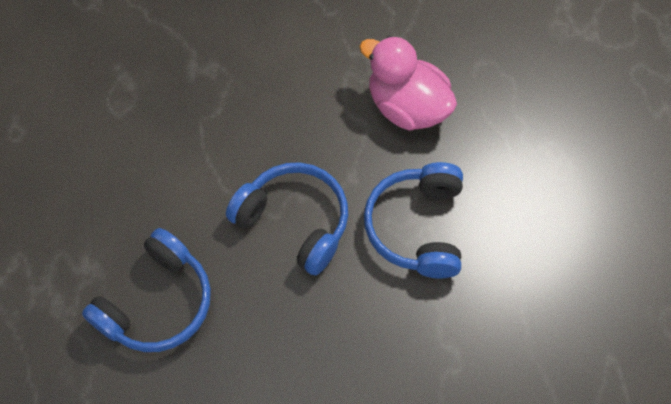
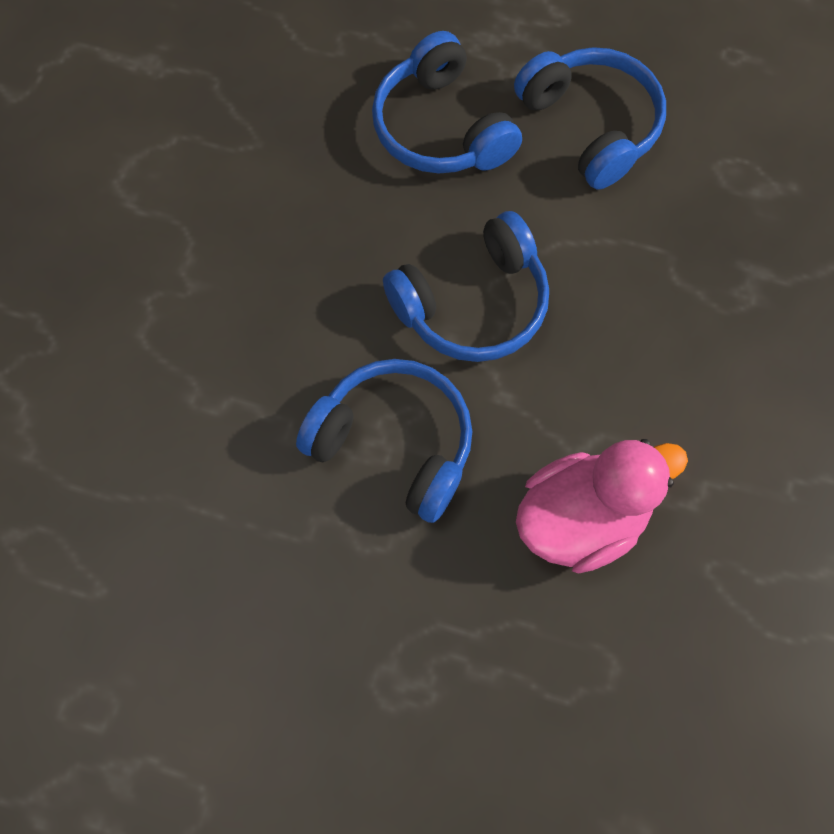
camera: 115 degrees right, 5 degrees up
none -> blue headphones [514,47,666,190]

